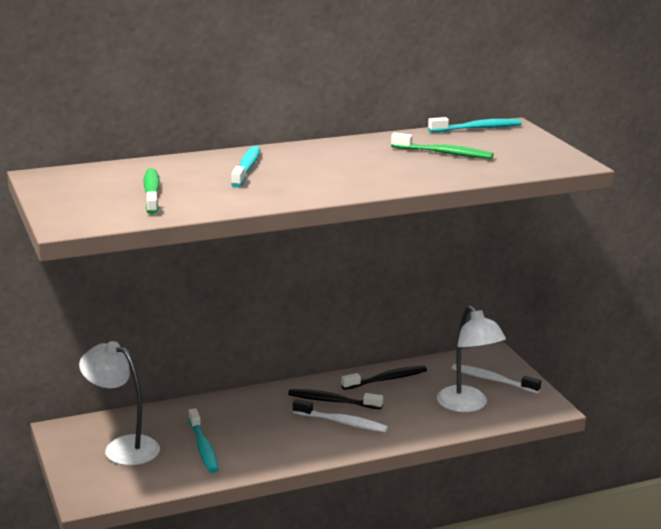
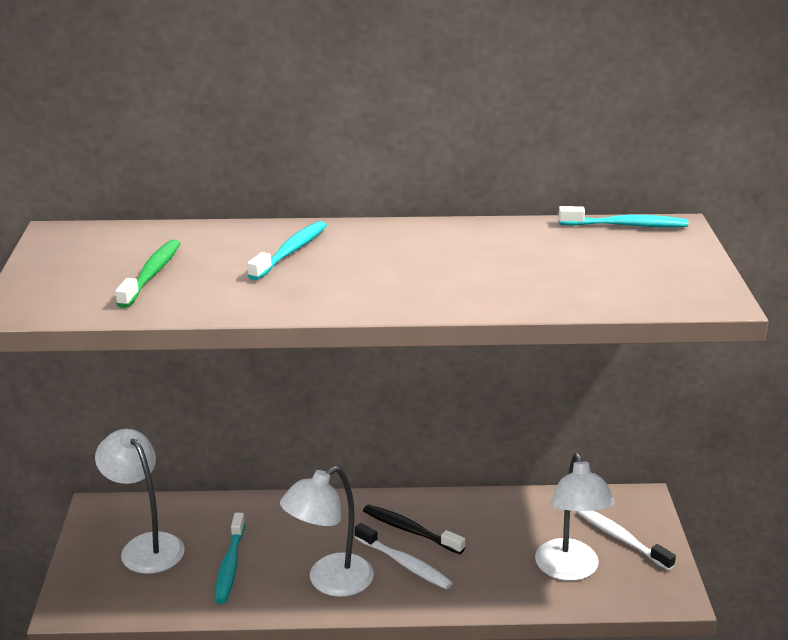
camera: 20 degrees right, 5 degrees up
black toothbrush [341,366,427,390] -> none
green toothbrush [391,133,493,159] -> none
none -> white lamp [280,466,374,597]

